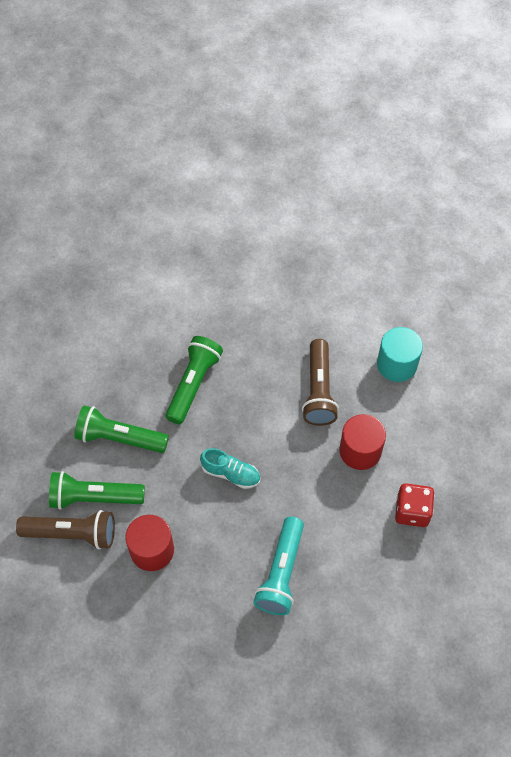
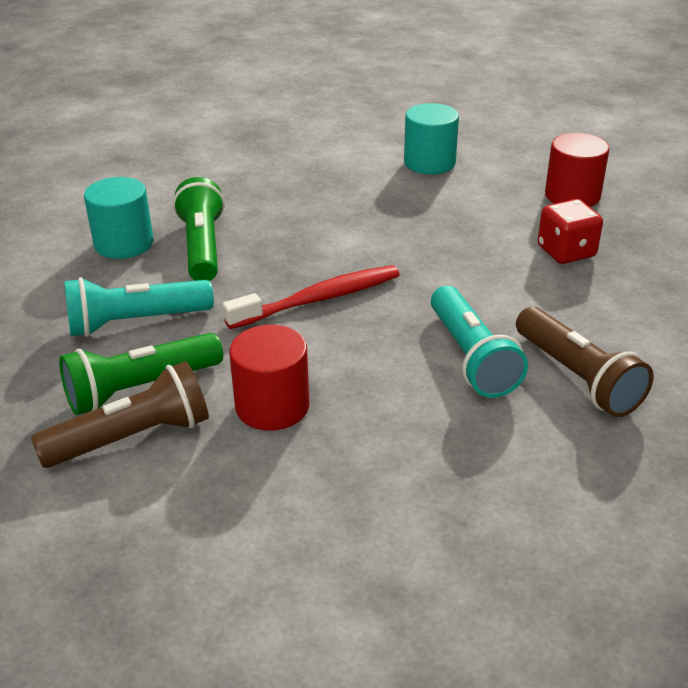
camera: 30 degrees left, 25 degrees down
green flashlight [74,406,169,453] -> turquoise flashlight [64,277,214,337]
turquoise shoe [200,448,260,489] -> red toothbrush [222,265,400,329]
brown flashlight [302,339,339,426] -> brown flashlight moved to [516,307,654,417]
red cylinder [339,414,386,470] -> red cylinder moved to [545,133,609,207]
none -> turquoise cylinder [84,177,154,259]

